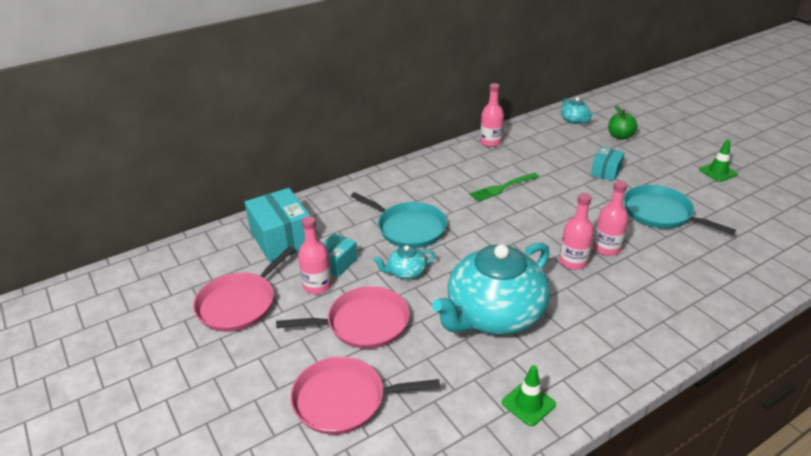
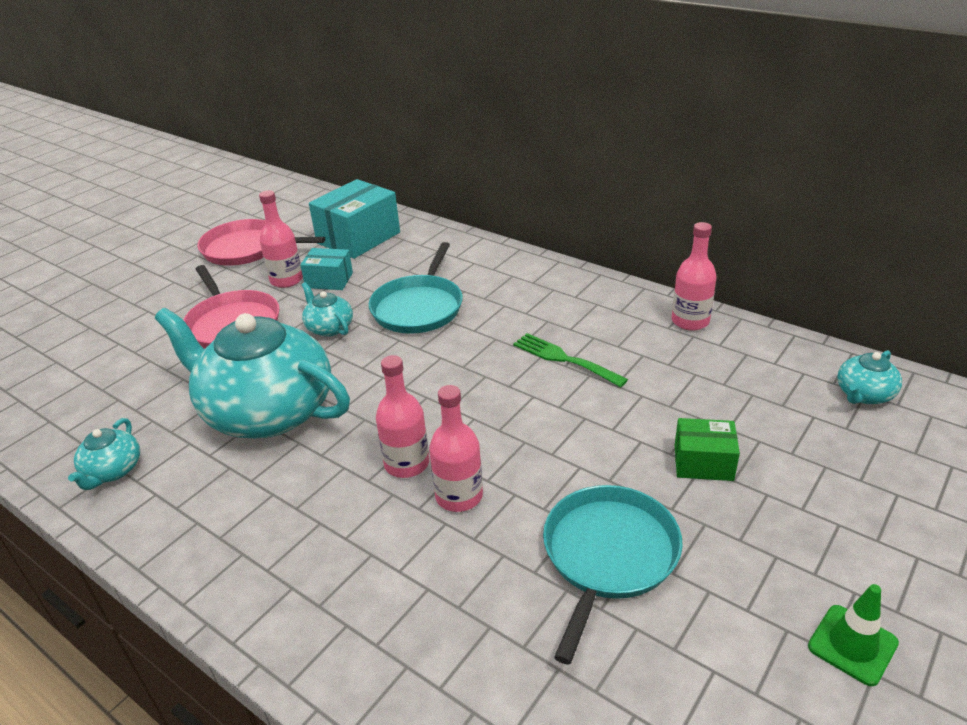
camera: 70 degrees right, 0 degrees up
pink pan [290,356,440,435] -> none
green traffic cone [502,365,556,426] -> turquoise teapot [68,418,140,490]
turquoise box [591,147,625,181] -> green box [675,418,740,481]
green apple [608,106,638,140] -> none

